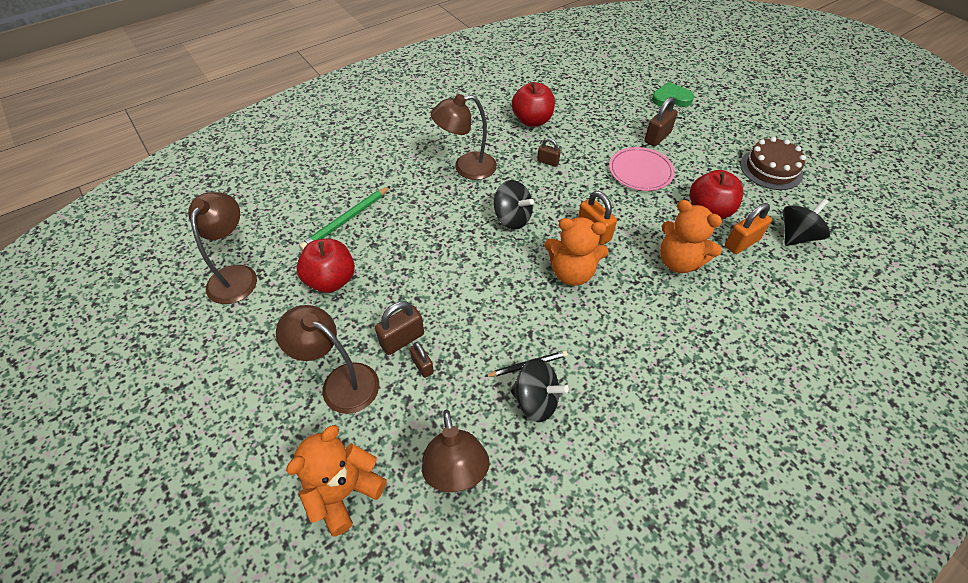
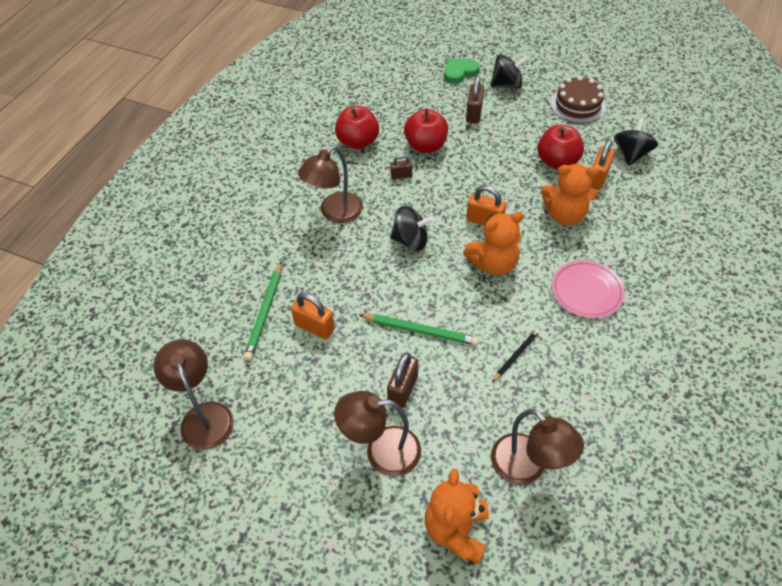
camera: 30 degrees left, 0 degrees up
red apple [296,239,355,293] -> red apple moved to [404,109,448,153]
brown padlock [410,342,434,378] -> none
black spinning top [511,358,569,422] -> black spinning top moved to [490,54,528,89]
pink plate [609,147,675,191] -> pink plate moved to [552,260,625,318]
none -> orange padlock [291,293,335,339]
none -> green pencil [359,314,479,346]

